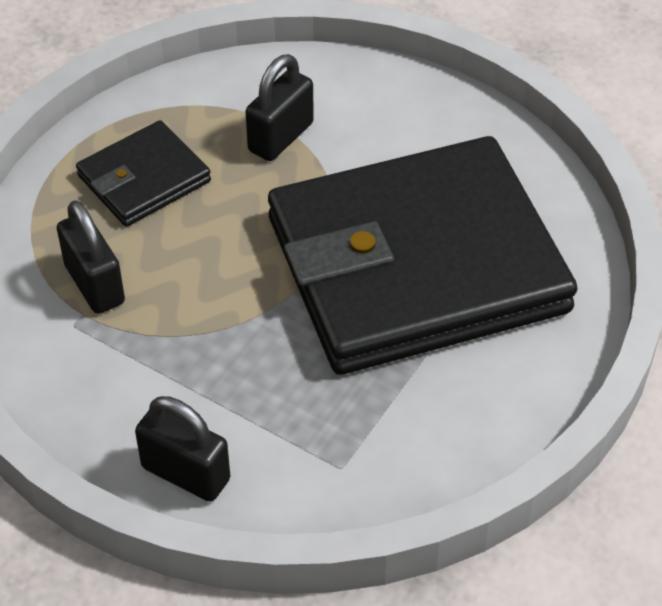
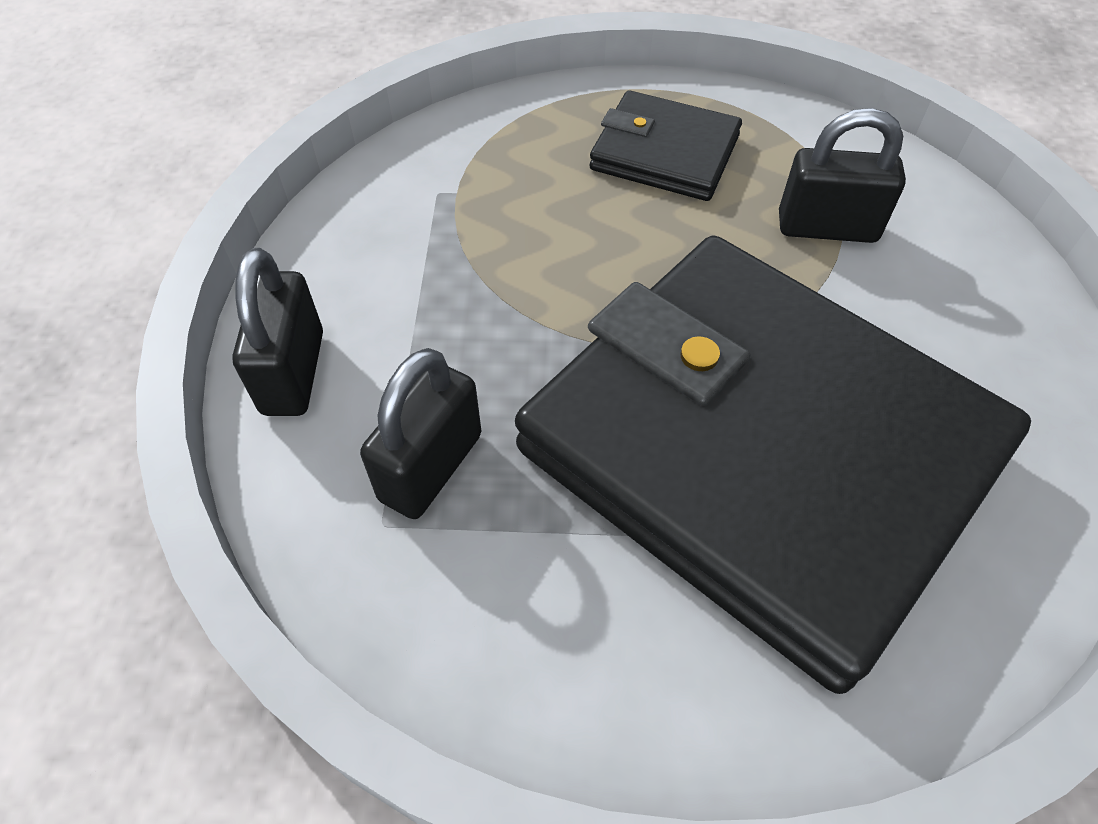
camera: 60 degrees right, 5 degrees up
black padlock [57,200,125,314] -> black padlock moved to [360,348,481,519]

